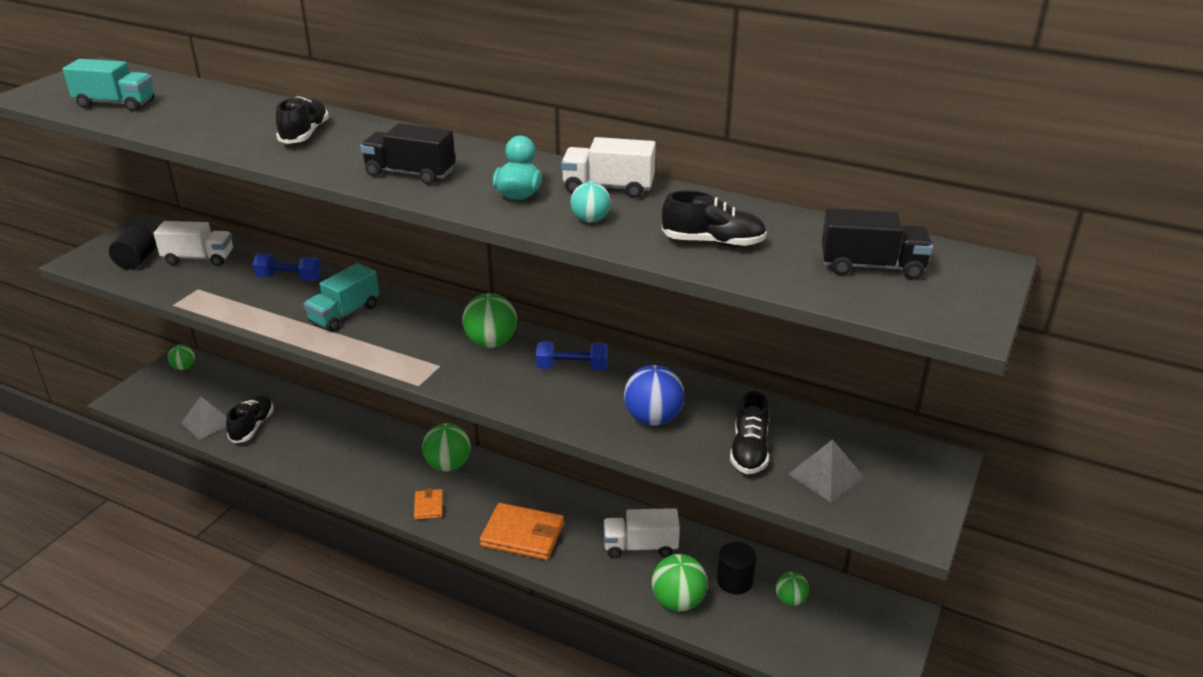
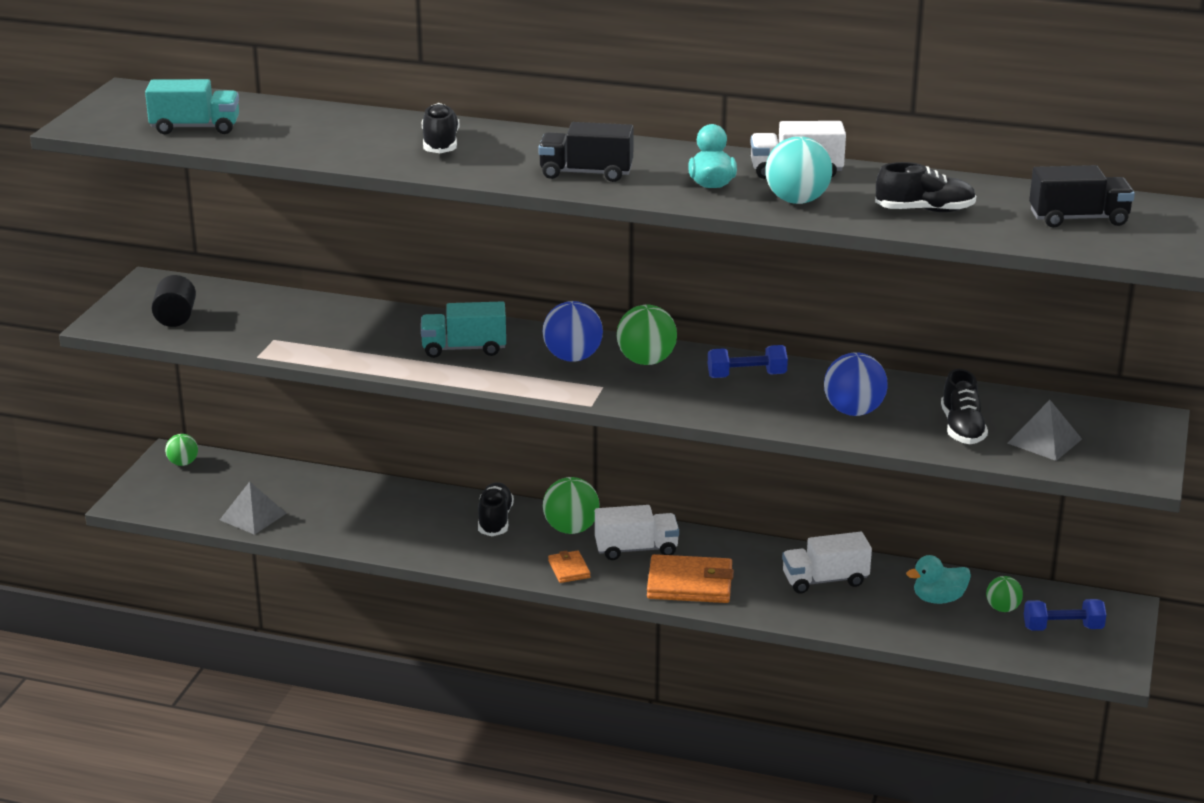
camera: 10 degrees left, 5 degrees down
white truck [154,221,233,266] -> white truck moved to [595,505,679,560]
black shoe [226,395,274,443] -> black shoe moved to [478,482,514,536]
blue dumbbell [253,254,321,281] -> blue dumbbell moved to [1024,599,1106,631]
turquoise truck [304,263,379,331] -> turquoise truck turned 60 degrees clockwise [421,301,506,358]
turquoise ball [570,182,611,222] -> turquoise ball [765,136,832,204], size x1.67
green ball [652,554,708,611] -> none
black cylinder [717,542,756,594] -> turquoise duck [906,555,971,604]
none -> blue ball [543,301,603,362]

